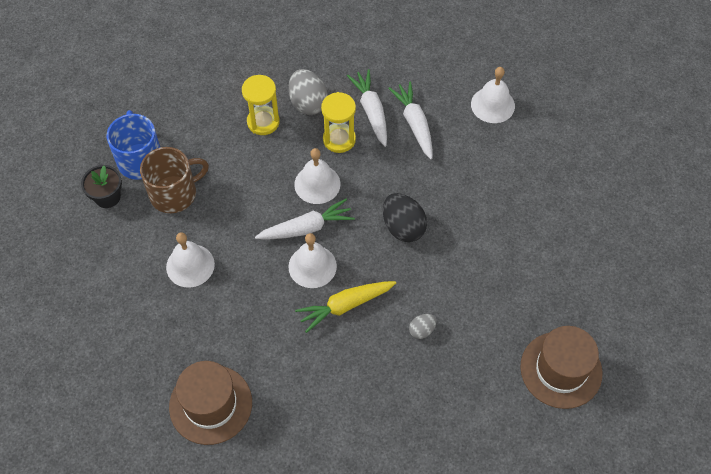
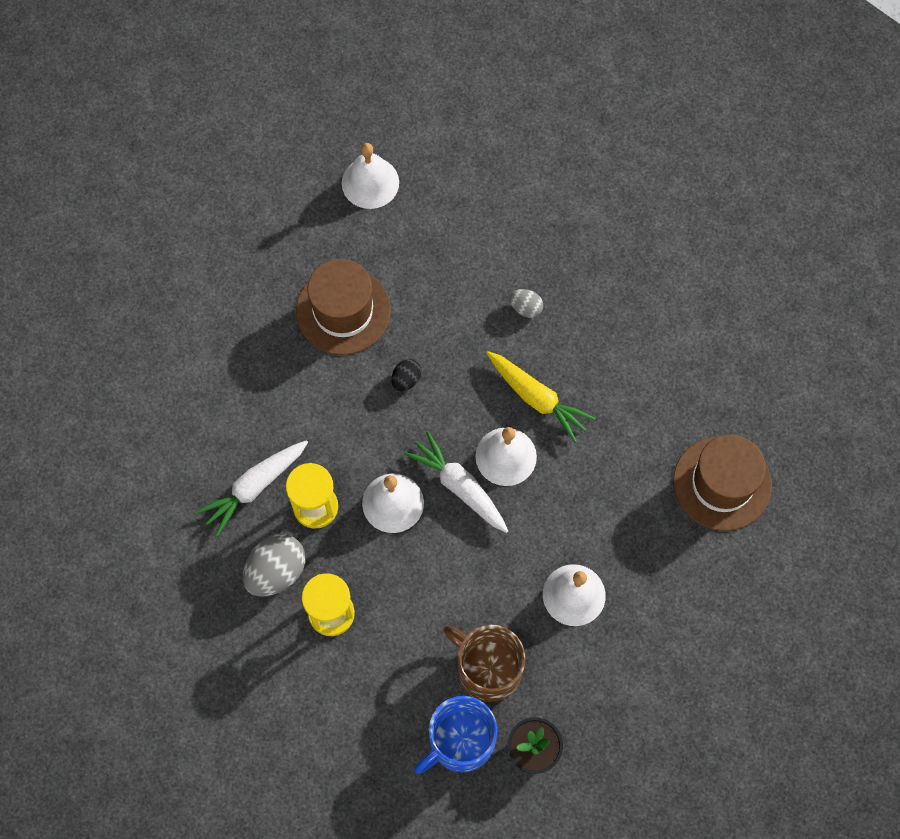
camera: 115 degrees left, 10 degrees up
black egg [383,193,427,242] -> black egg [392,359,422,391], size x0.53
white carrot [388,81,433,159] -> none
white bell [471,67,515,123] -> white bell moved to [342,143,399,209]
brown hat [520,326,602,409] -> brown hat moved to [296,259,391,355]

